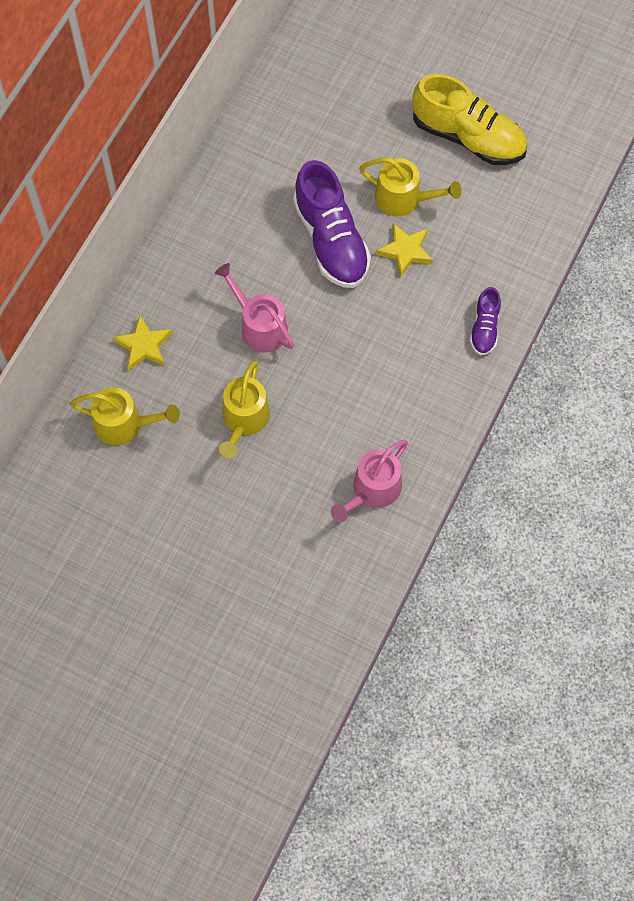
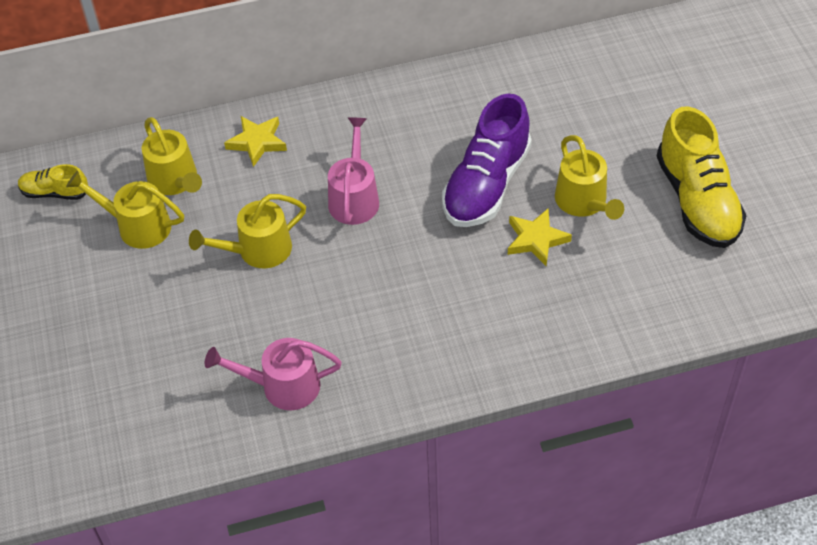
camera: 50 degrees right, 15 degrees down
purple shoe [470,287,501,355] -> none
none -> yellow shoe [18,164,88,200]
none -> yellow watering can [66,171,184,249]

